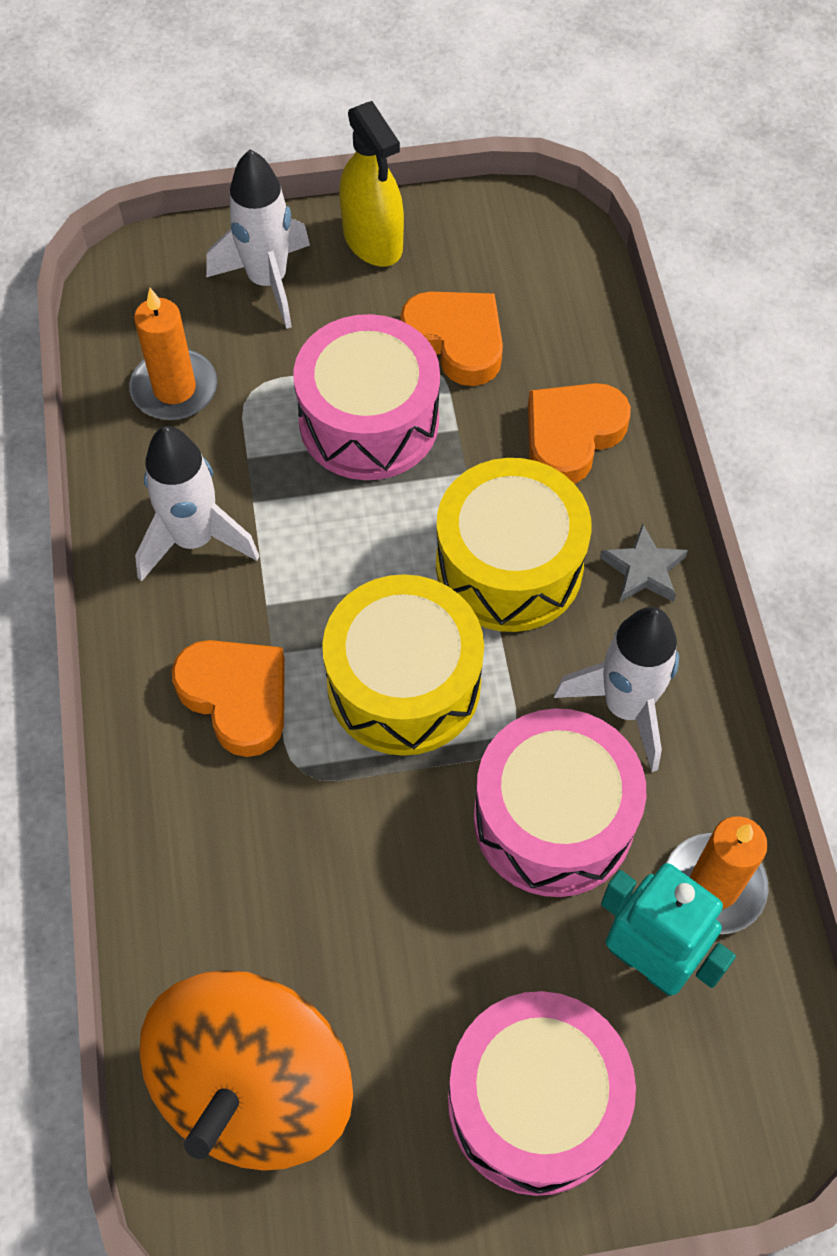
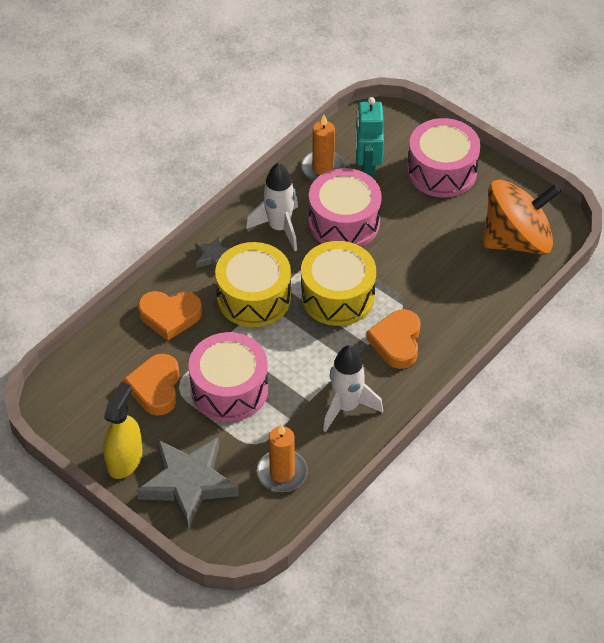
camera: 130 degrees left, 10 degrees down
white rocket [206,150,310,329] -> grey star [137,437,239,530]

